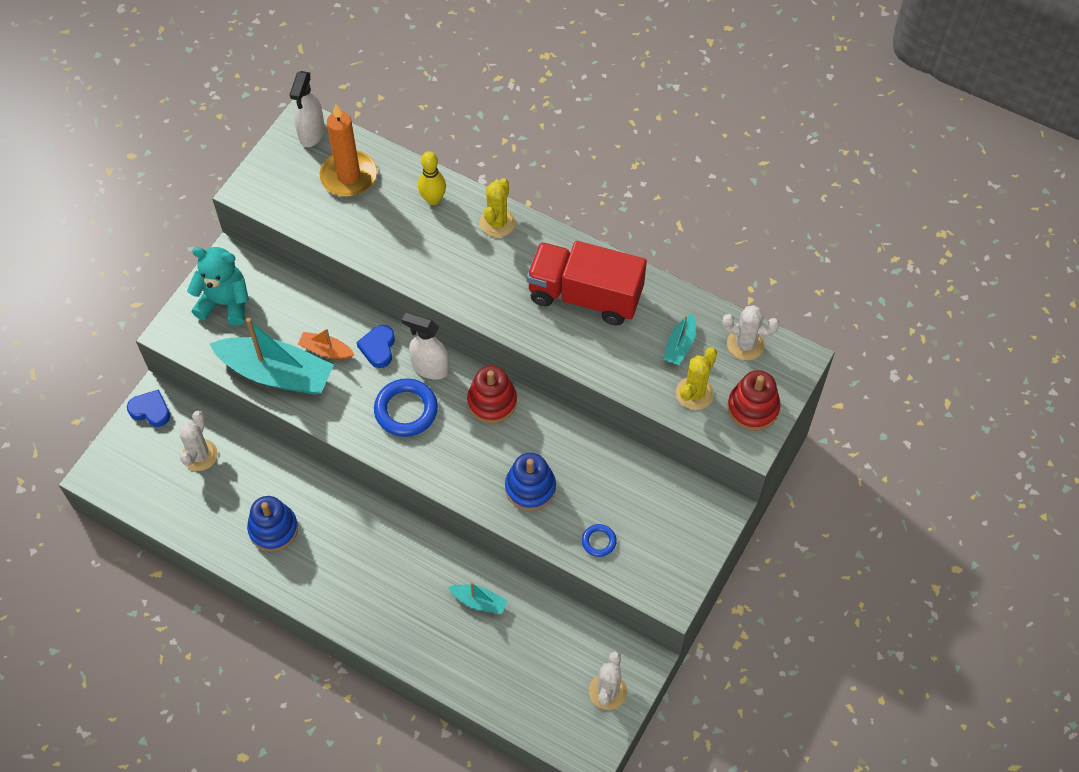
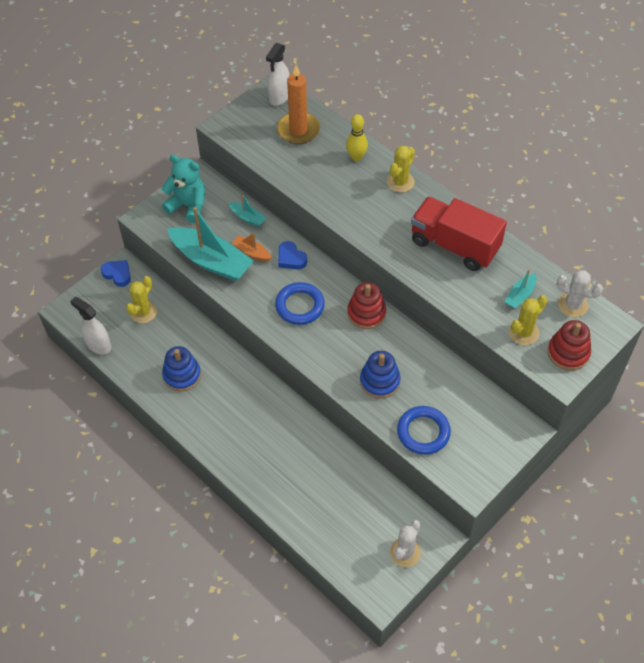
camera: 15 degrees right, 5 degrees down
white cactus [179,411,218,471] -> yellow cactus [126,276,157,323]
blue heart [357,325,395,368] -> blue heart turned 60 degrees counterclockwise [278,241,307,270]
white spray bottle [402,313,449,379] -> white spray bottle moved to [70,297,111,355]
turquoise boat [448,582,508,615] -> turquoise boat moved to [229,193,267,227]
blue ring [582,524,617,557] -> blue ring [397,406,451,455], size x1.91

